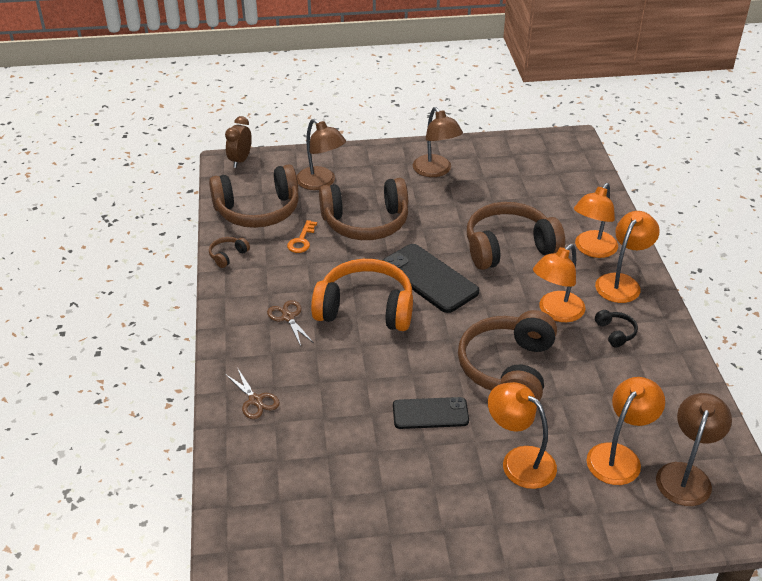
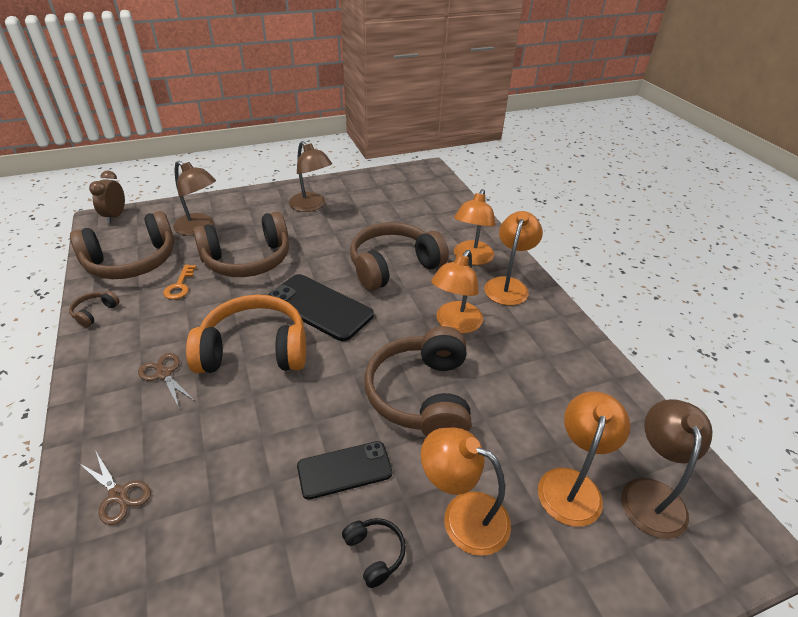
camera: 15 degrees left, 0 degrees up
black headphones [595,310,638,348] -> black headphones moved to [342,518,406,588]

